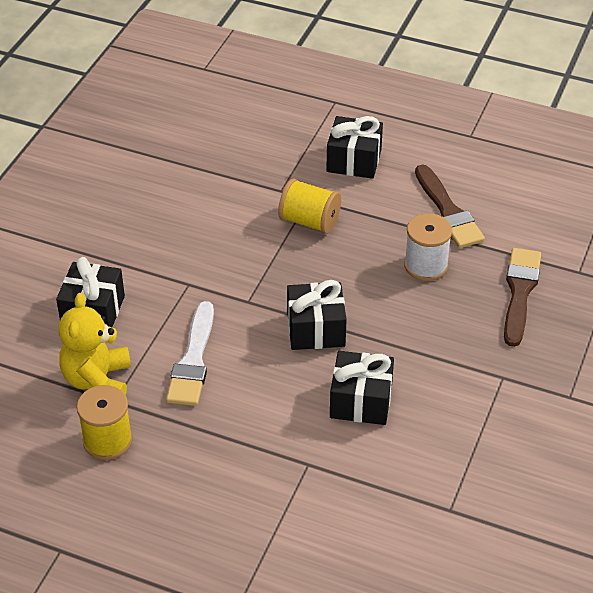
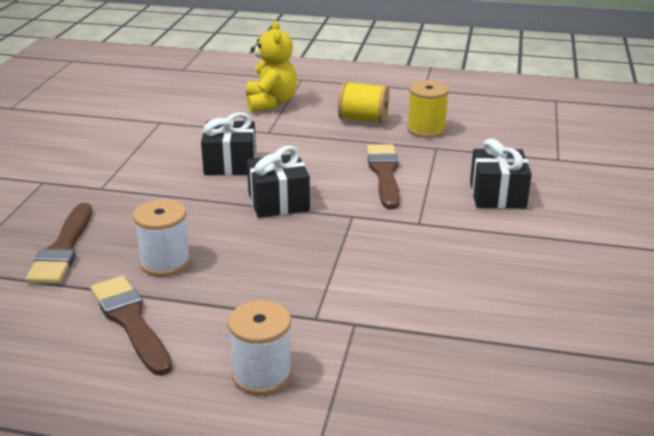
camera: 170 degrees right, 15 degrees down
yellow teddy bear [58,293,131,395] -> yellow teddy bear moved to [246,21,297,112]
white brush [166,301,214,406] -> brown brush [367,144,400,209]
yellow spool [278,178,341,234] -> yellow spool moved to [338,81,389,124]
black gift [326,116,383,179] -> white spool [228,300,293,395]

